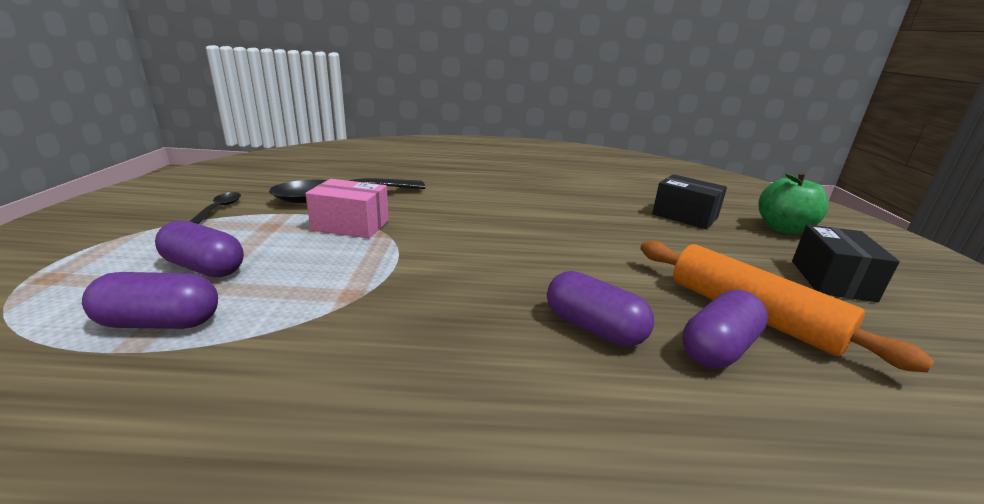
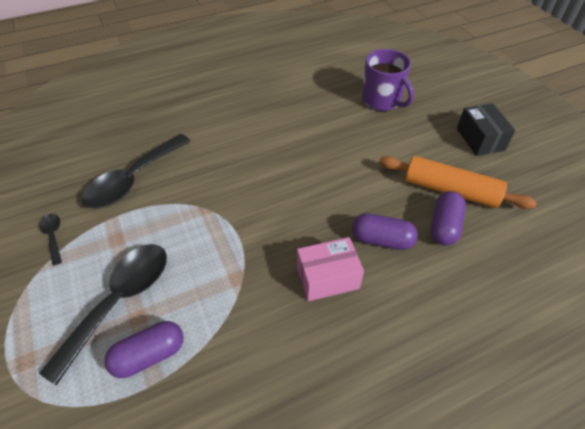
camera: 25 degrees left, 25 degrees up
purple capsule [155,220,244,277] -> black spoon [39,244,167,385]
pink box [305,179,389,238] -> pink box moved to [297,237,364,301]
black box [652,174,727,229] -> purple mug [362,49,414,111]
green apple [758,172,829,235] -> none

